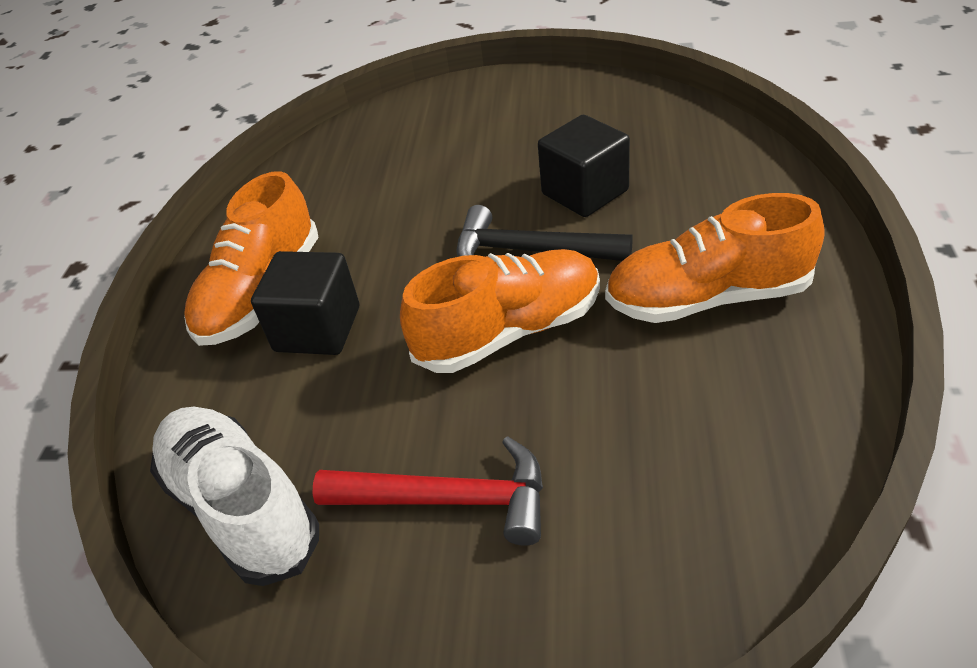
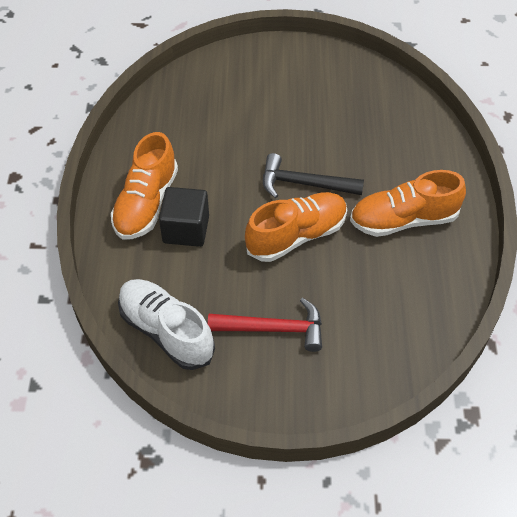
camera: 10 degrees left, 10 degrees up
black cube [538,115,630,217] -> none

